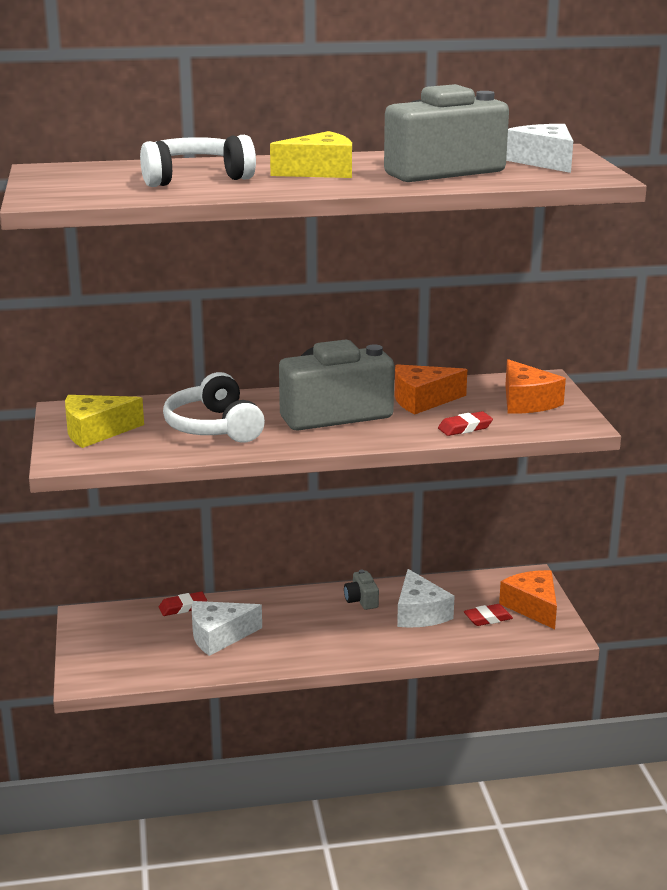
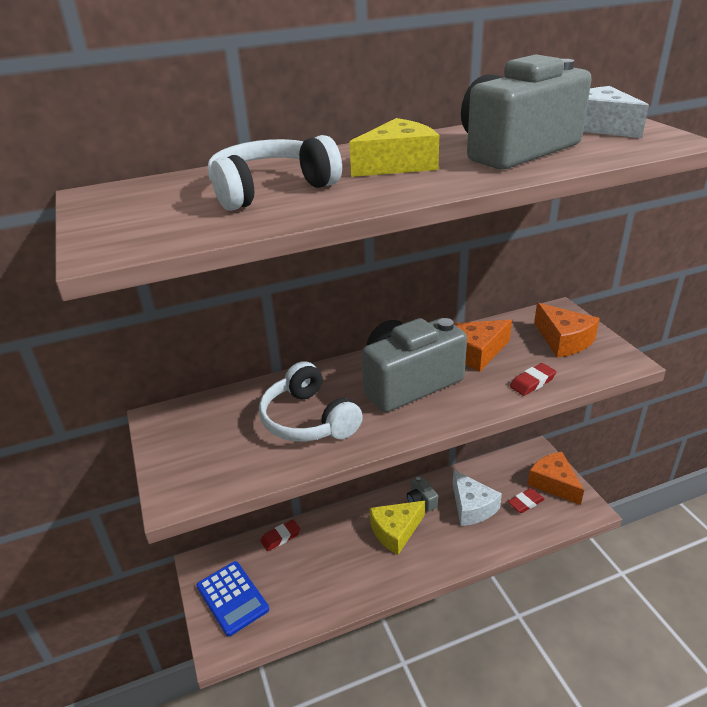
camera: 10 degrees left, 10 degrees up
yellow cheese [65,395,144,448] -> yellow cheese moved to [370,501,425,555]
white cheese [192,601,262,656] -> none
none -> blue calculator [196,561,269,636]

